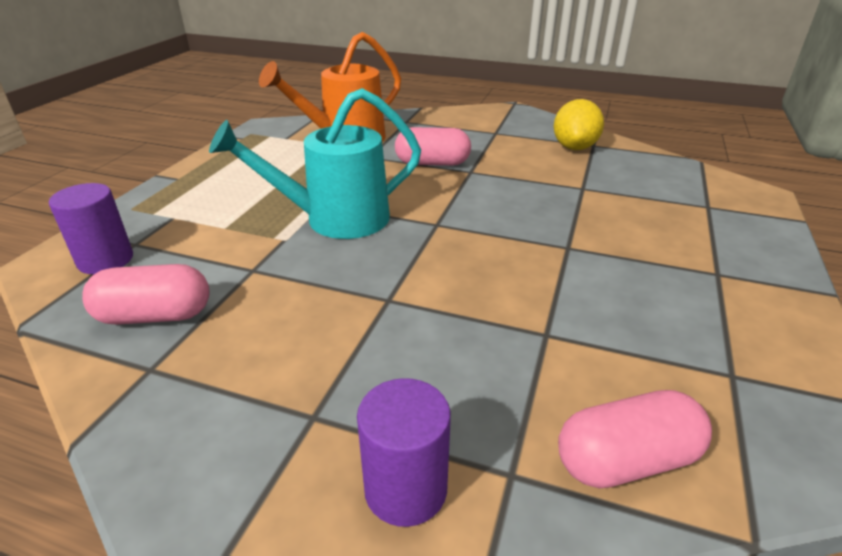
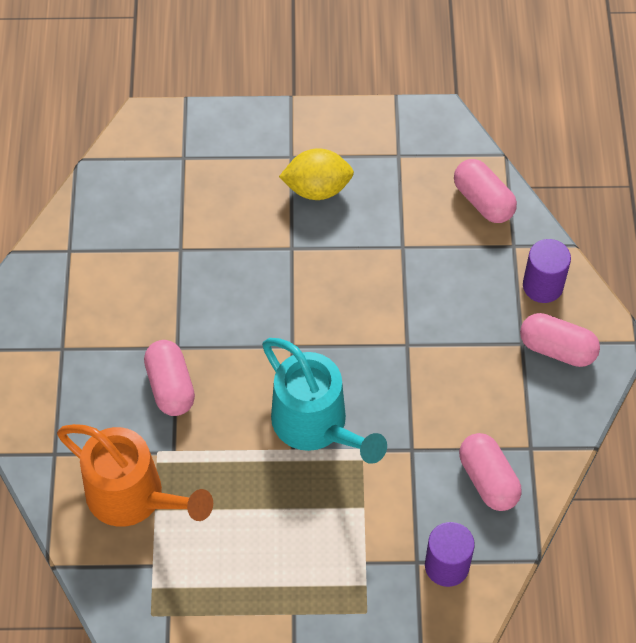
camera: 110 degrees left, 25 degrees up
yellow lemon [554,99,604,150] -> yellow lemon moved to [279,148,354,200]
none -> pink capsule [520,313,600,367]

